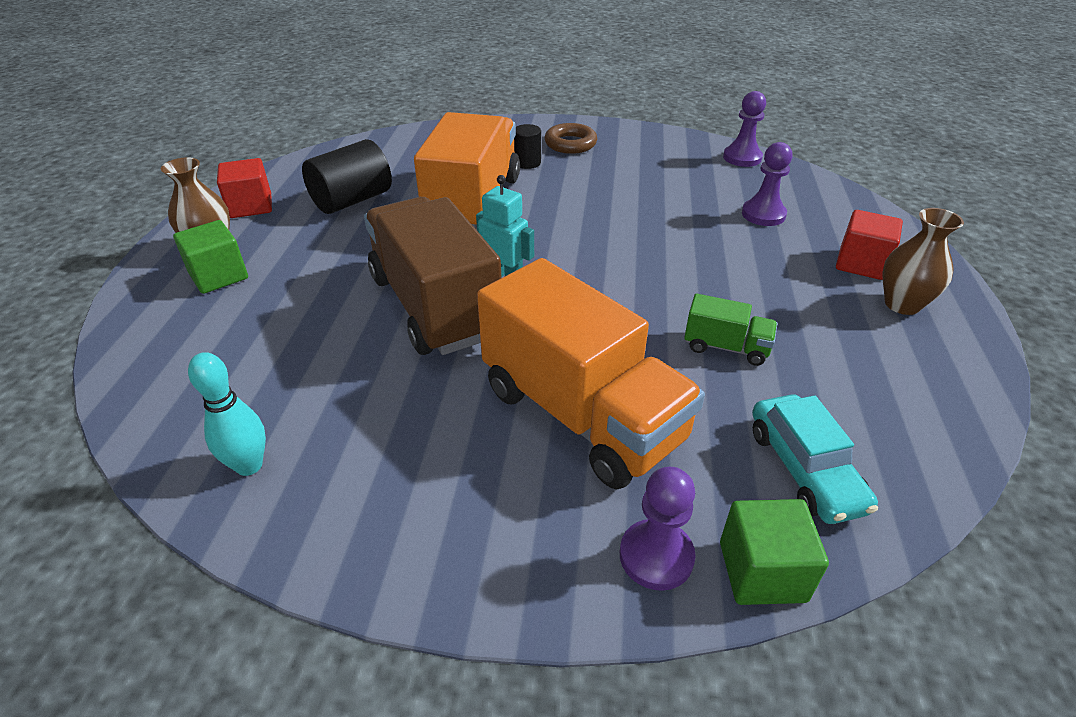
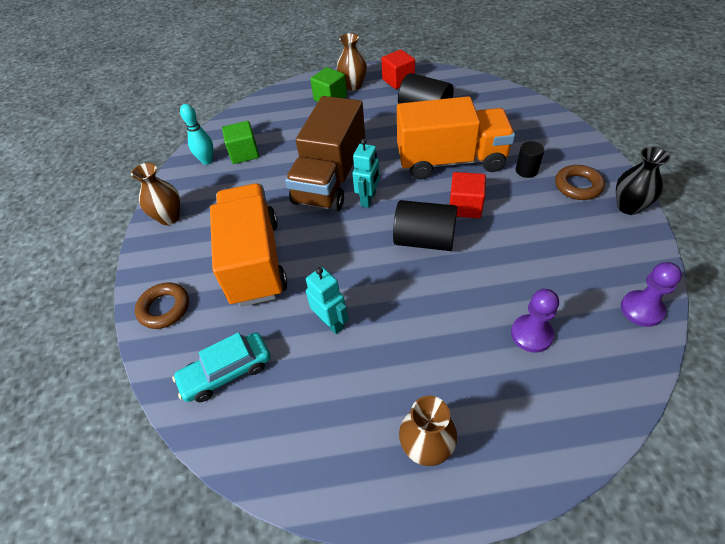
camera: 80 degrees right, 10 degrees up
brown truck [364,197,502,355] -> brown truck turned 150 degrees clockwise [285,96,365,212]
orange truck [477,258,705,489] -> orange truck turned 135 degrees clockwise [210,183,287,307]
purple pawn [620,467,695,591] -> brown ring [135,282,189,329]
green truck [684,294,777,366] -> turquoise robot [306,267,349,334]
green cube [720,499,829,605] -> green cube moved to [222,121,259,164]
red cube [836,210,903,280] -> red cube moved to [450,172,486,218]
none -> brown vase [131,163,180,225]
none -> black cylinder [393,200,457,251]
none -> black vase [616,146,671,215]

